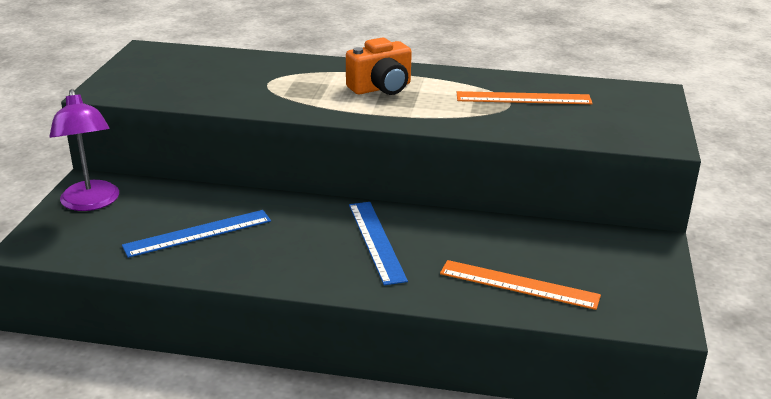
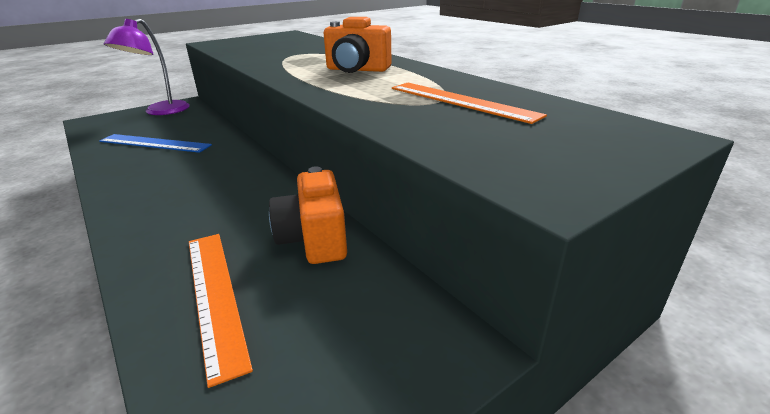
camera: 45 degrees right, 0 degrees up
blue ruler [349,202,408,285] -> none
none -> orange camera [269,166,347,264]

